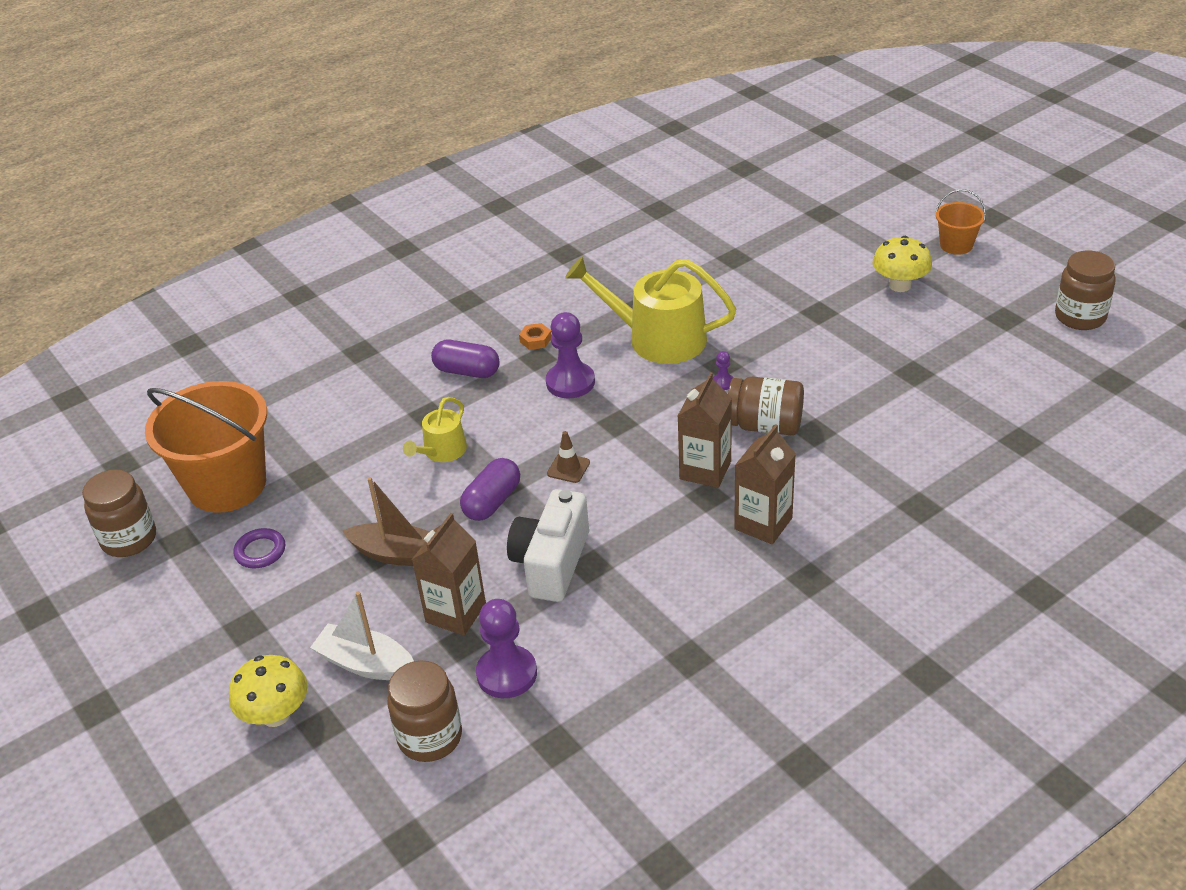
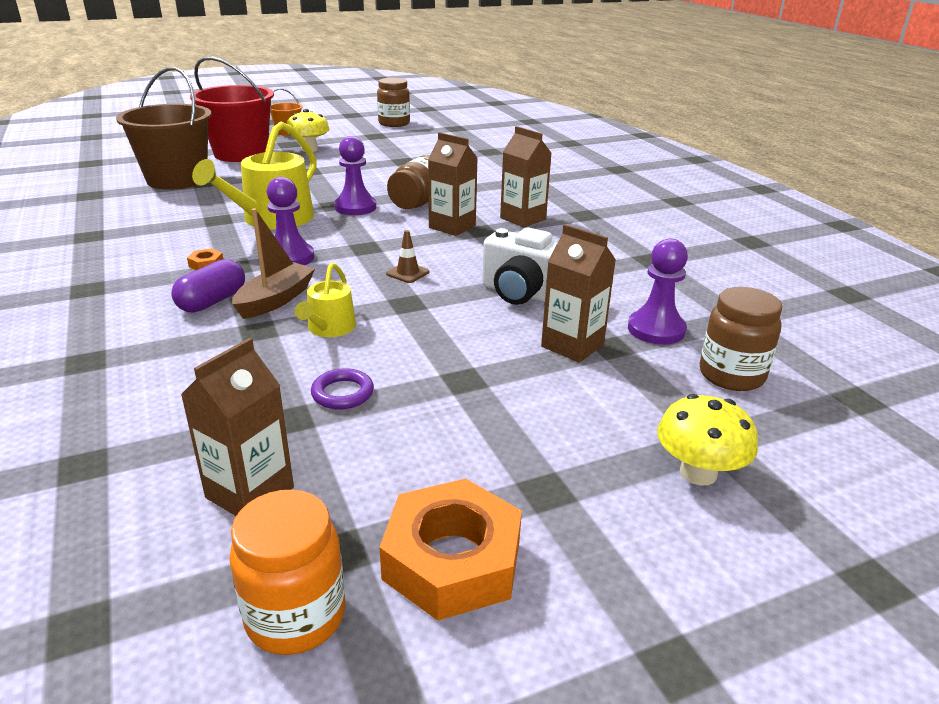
camera: 80 degrees left, 10 degrees down
brown jar [82,469,156,557] -> orange jar [229,490,345,655]
orange bucket [145,381,267,513] -> brown carton [181,338,294,516]
purple ring [233,528,285,568] -> purple ring moved to [311,368,374,409]
white boat [310,591,414,680] -> none
brown boat [343,477,430,566] -> brown boat moved to [232,208,315,319]
yellow watering can [403,397,467,462] -> yellow watering can turned 60 degrees clockwise [295,263,356,337]
purple capsule [460,458,520,521] -> none
purple pawn [713,351,734,390] -> purple pawn [334,136,376,215], size x2.19
none -> brown bucket [116,67,212,190]
none -> red bucket [190,57,274,162]
none -> orange nut [379,478,522,621]

